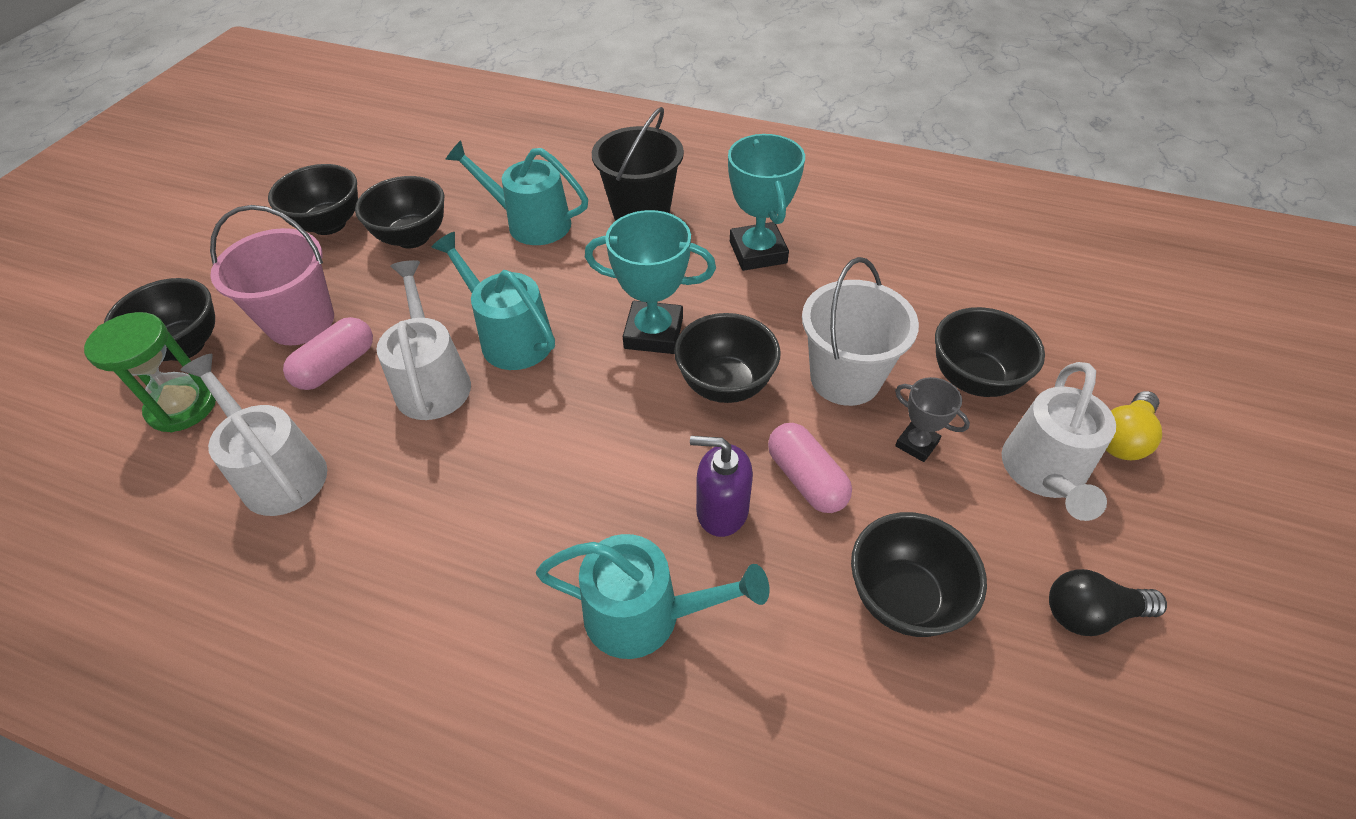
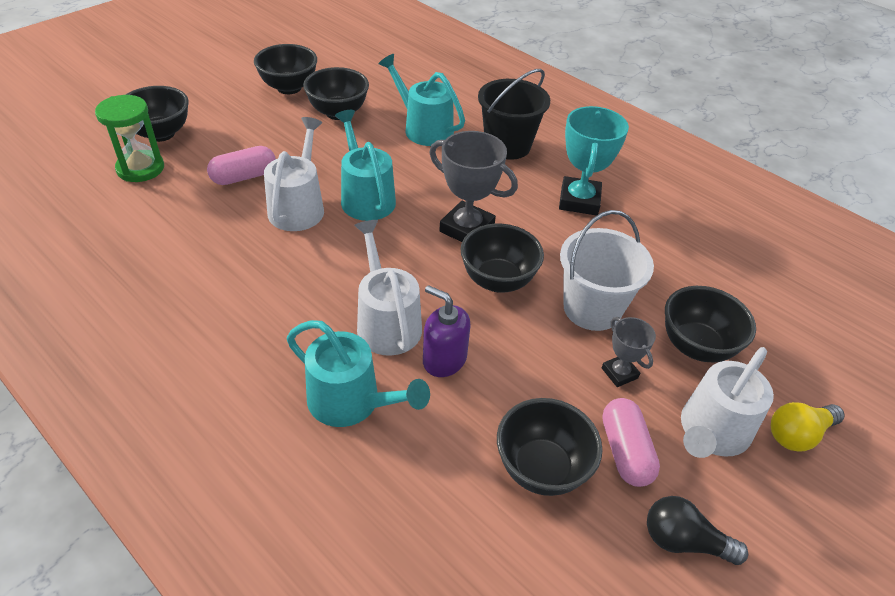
camera: 20 degrees right, 5 degrees down
white watering can [180,354,327,516] -> white watering can moved to [354,220,422,356]
pink bucket [210,205,334,345] -> none
turquoise trophy [585,210,716,354] -> grey trophy [429,131,518,242]
pink capsule [768,423,852,513] -> pink capsule moved to [602,398,660,487]

